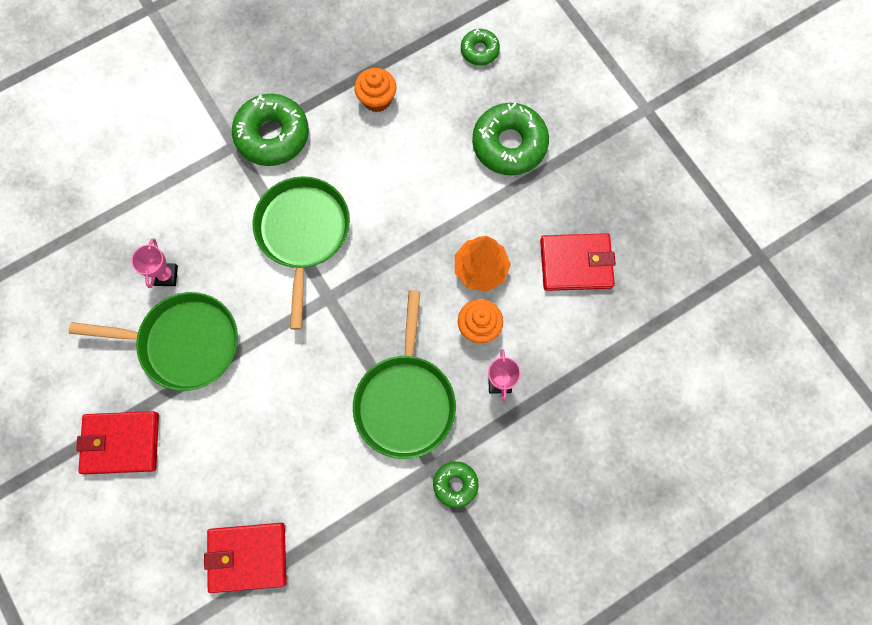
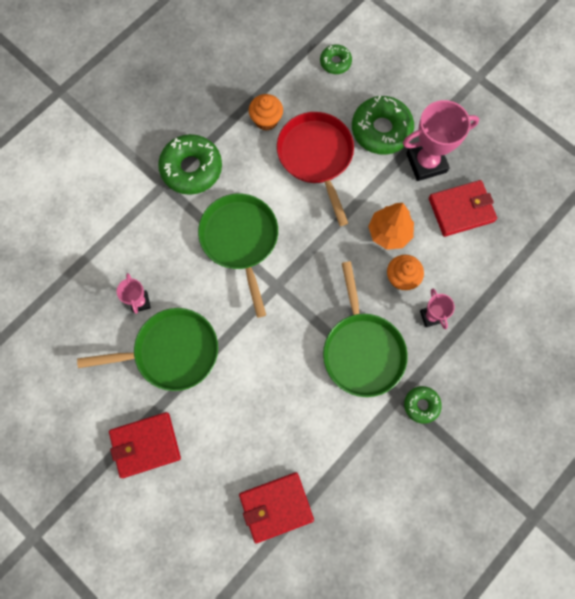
camera: 15 degrees left, 0 degrees up
none -> red pan [277,112,354,226]
none -> pink trophy [403,100,479,181]

